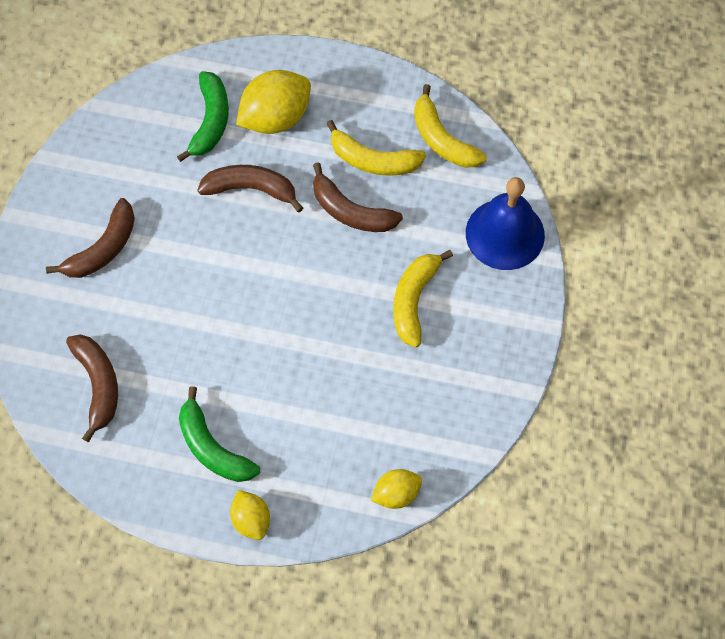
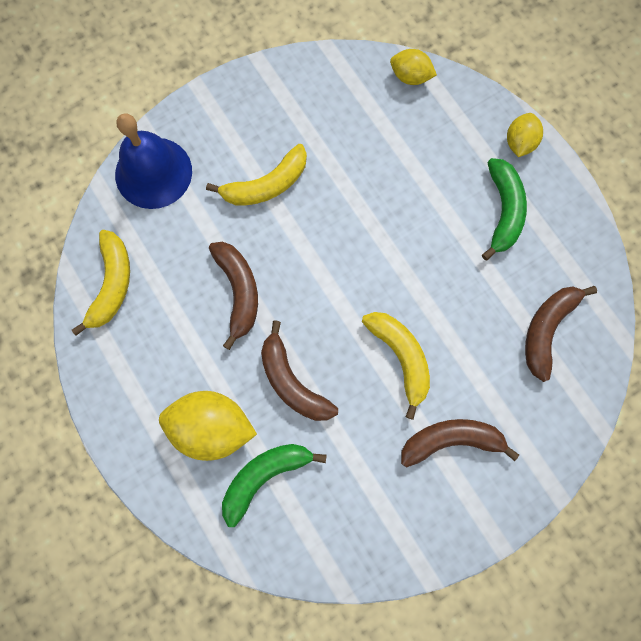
camera: 135 degrees left, 10 degrees up
yellow banana [326,120,426,176] -> yellow banana moved to [362,312,430,420]

